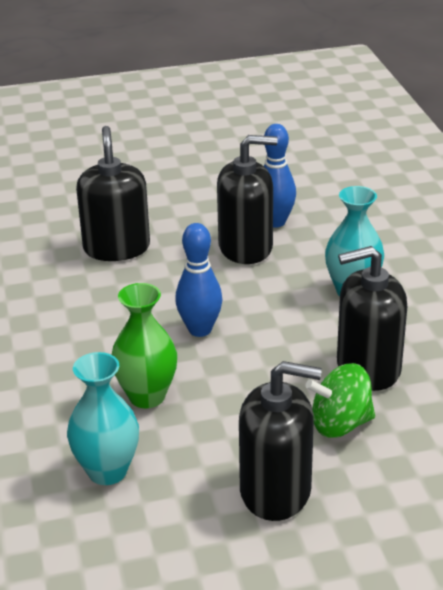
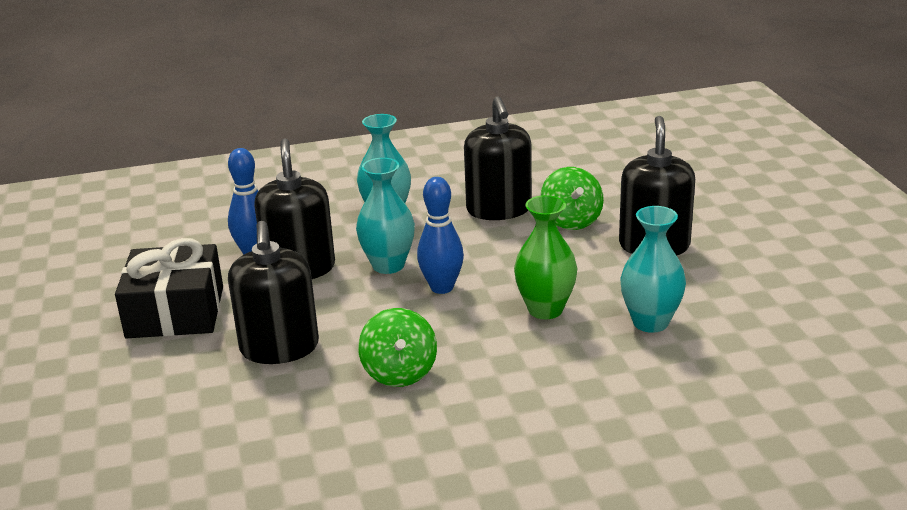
camera: 90 degrees left, 5 degrees down
black soap dispenser [76,126,150,261] -> black soap dispenser turned 90 degrees counterclockwise [228,221,319,364]
none -> black gift [115,238,223,338]
none -> turquoise vase [356,158,415,274]
none -> green spinning top [358,308,437,387]

